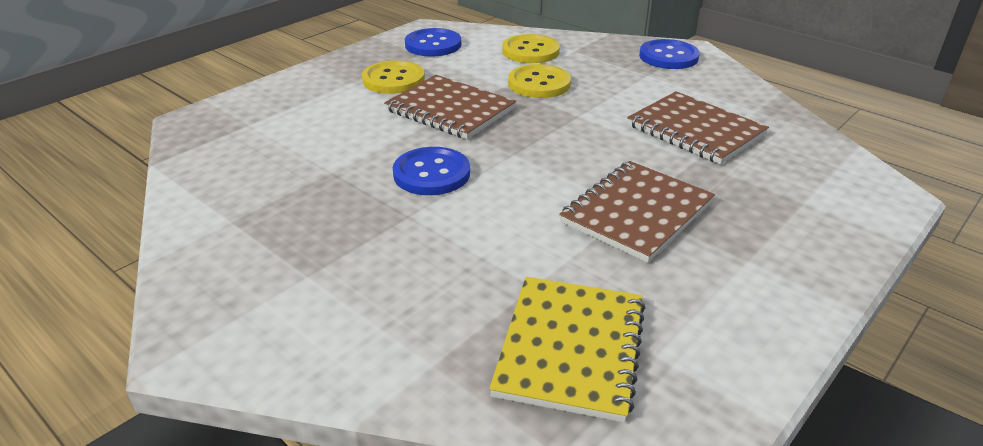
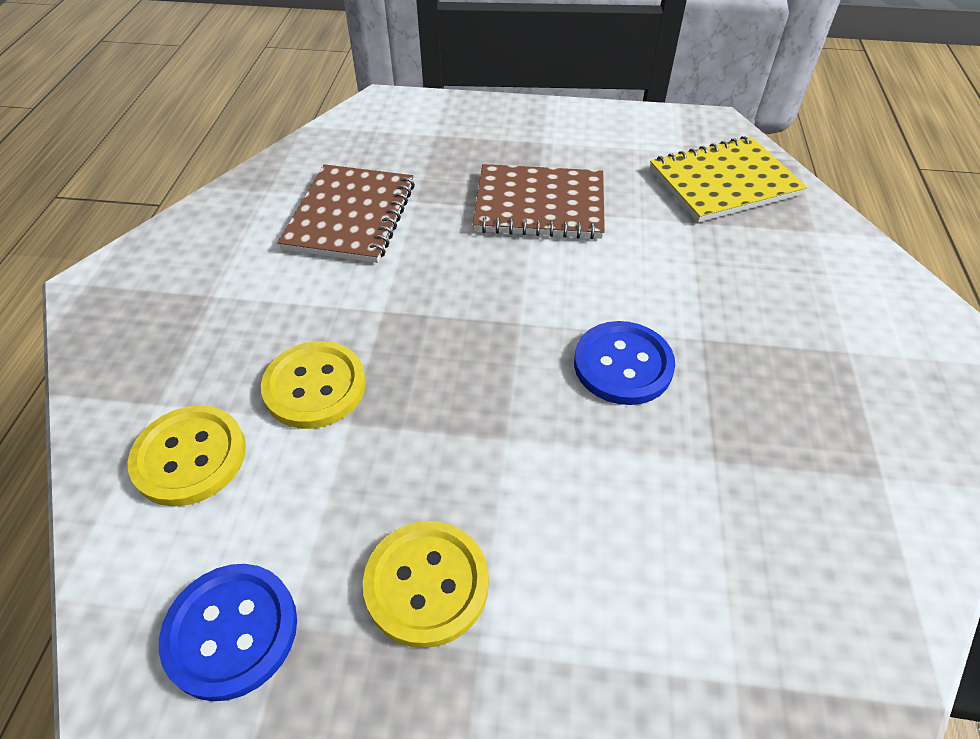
camera: 125 degrees left, 15 degrees up
brown notebook [384,75,516,139] -> none
blue button [639,39,700,69] -> none

